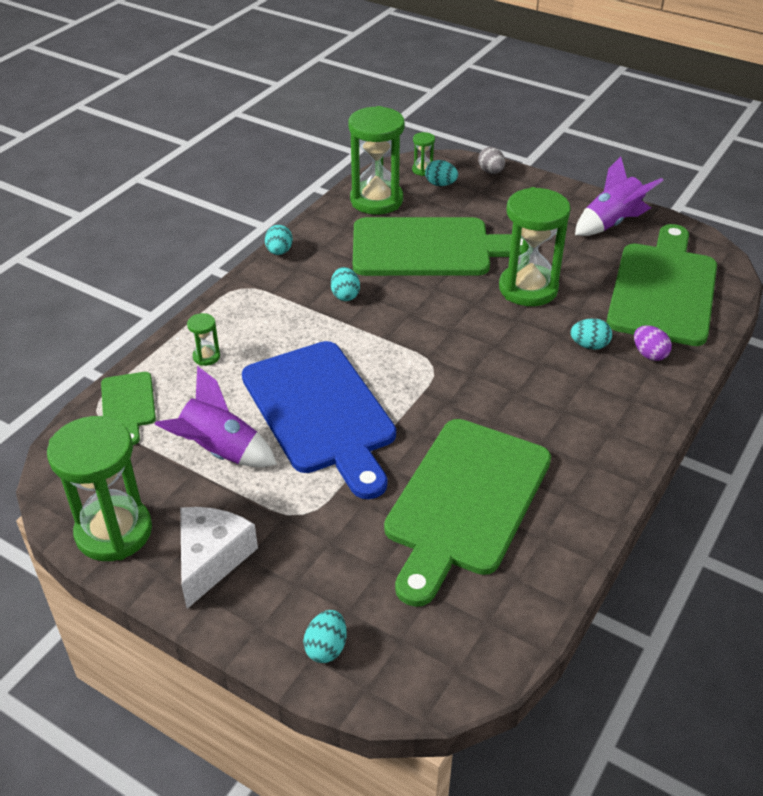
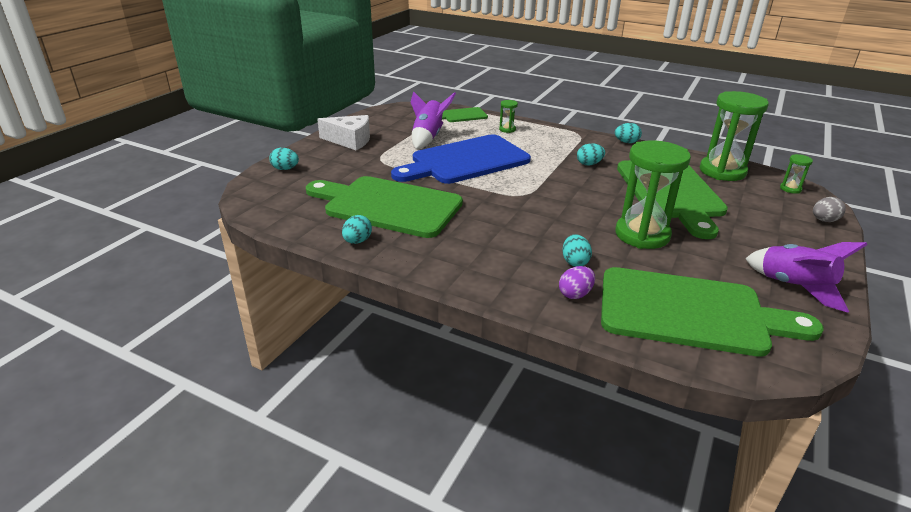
camera: 85 degrees right, 10 degrees down
green hourglass [47,416,152,561] -> none
turquoise egg [425,160,458,186] -> turquoise egg moved to [342,215,372,244]

